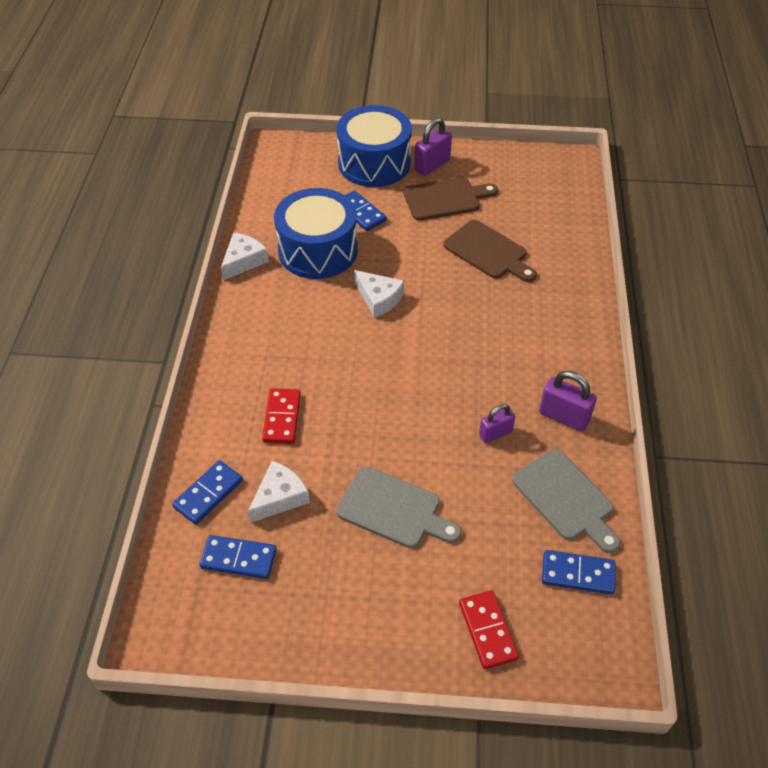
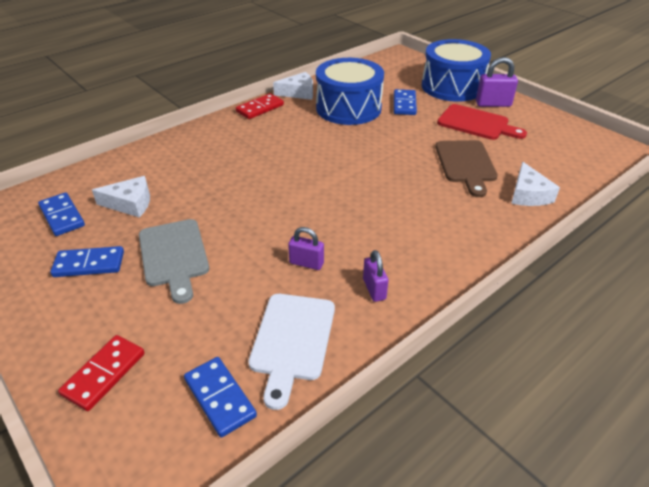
camera: 45 degrees right, 10 degrees down
blue domino [172,460,243,525] -> blue domino moved to [50,246,124,277]
red domino [262,389,301,444] -> red domino moved to [236,93,284,119]
white cheese [354,270,404,318] -> white cheese moved to [511,162,560,206]
brown cutting board [403,177,498,221] -> red cutting board [437,104,527,140]
grey cutting board [512,449,620,553] -> white cutting board [248,294,335,410]
purple padlock [539,371,597,432] -> purple padlock [363,250,389,302], size x0.66

